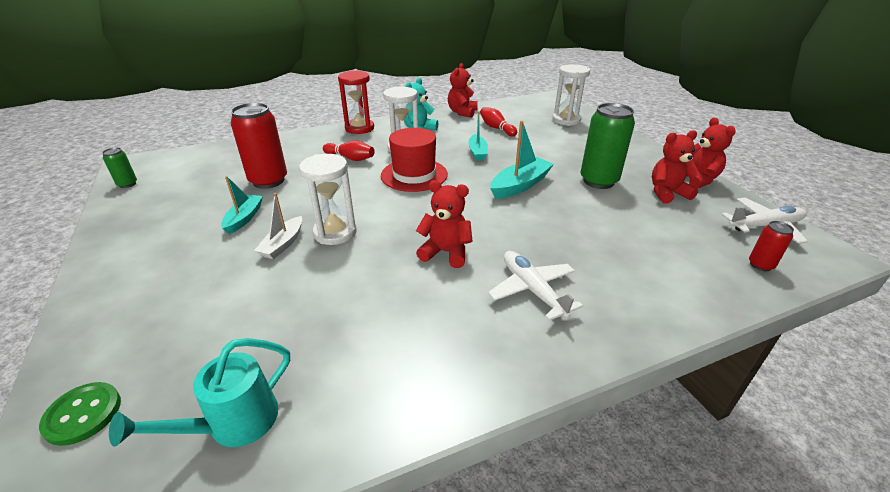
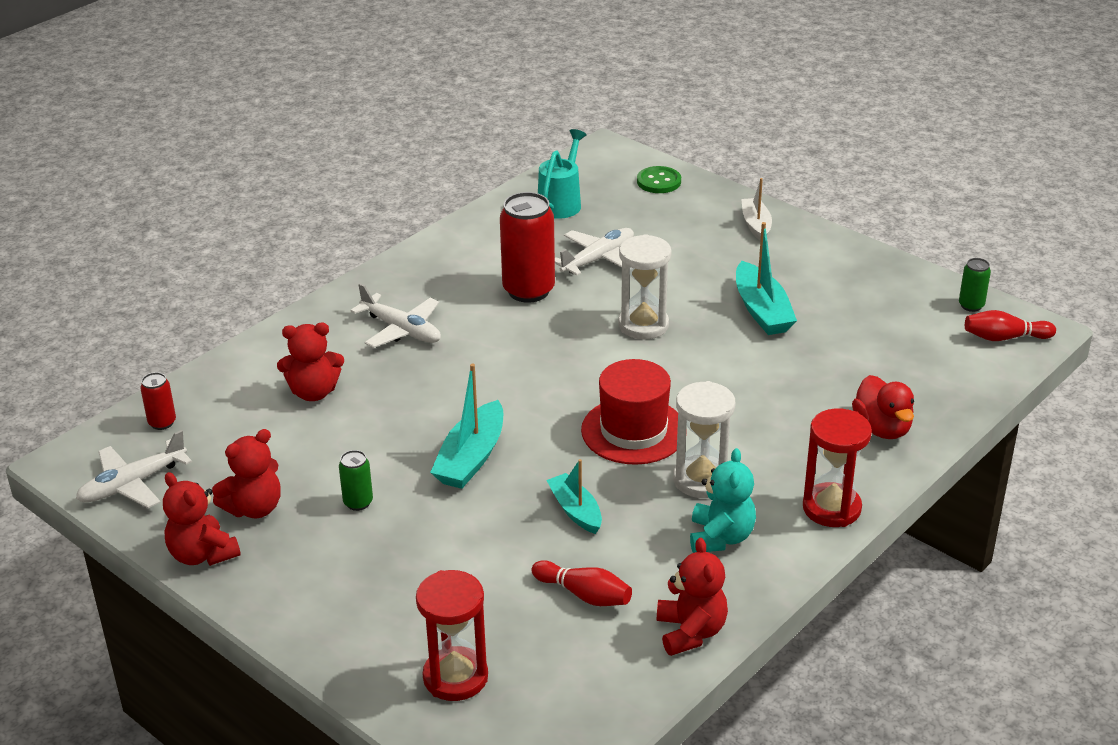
camera: 155 degrees right, 0 degrees up
turquoise boat [221,176,263,234] -> turquoise boat [736,222,797,335], size x1.53
red can [231,103,287,189] -> red can moved to [500,192,555,303]
white boat [254,193,302,259] -> white boat moved to [741,178,772,241]
red bowling pin [323,140,375,161] -> red bowling pin moved to [965,310,1056,341]
red teddy bear [416,180,473,268] -> red teddy bear moved to [277,323,344,401]
white hourglass [552,64,590,126] -> red hourglass [416,570,488,701]
green can [581,103,635,189] -> green can [339,450,373,511], size x0.49
none -> white plane [555,228,634,276]
none -> red duck [852,375,914,439]

